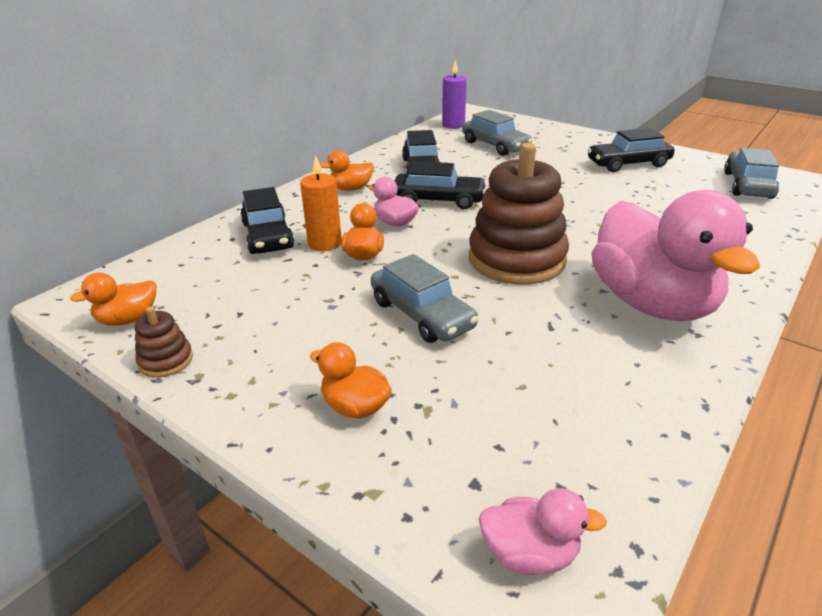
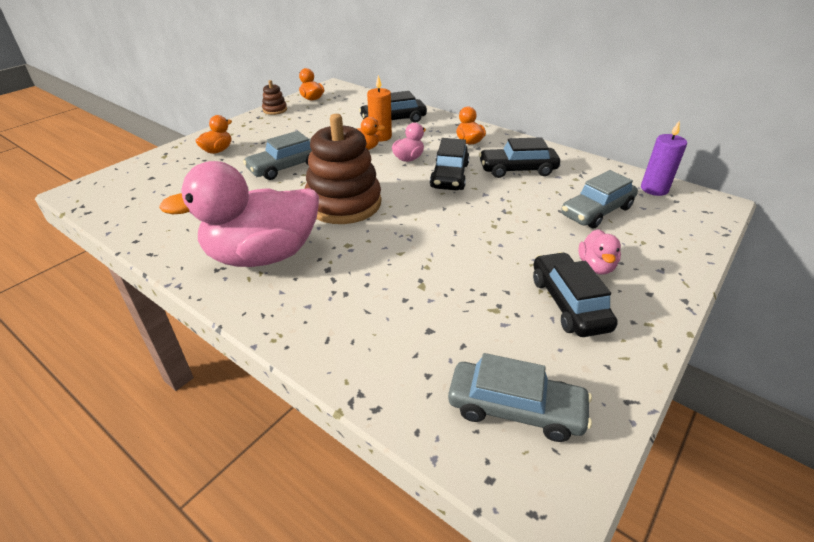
camera: 90 degrees right, 5 degrees up
pink duck [478,488,607,575] -> pink duck moved to [578,229,621,275]

